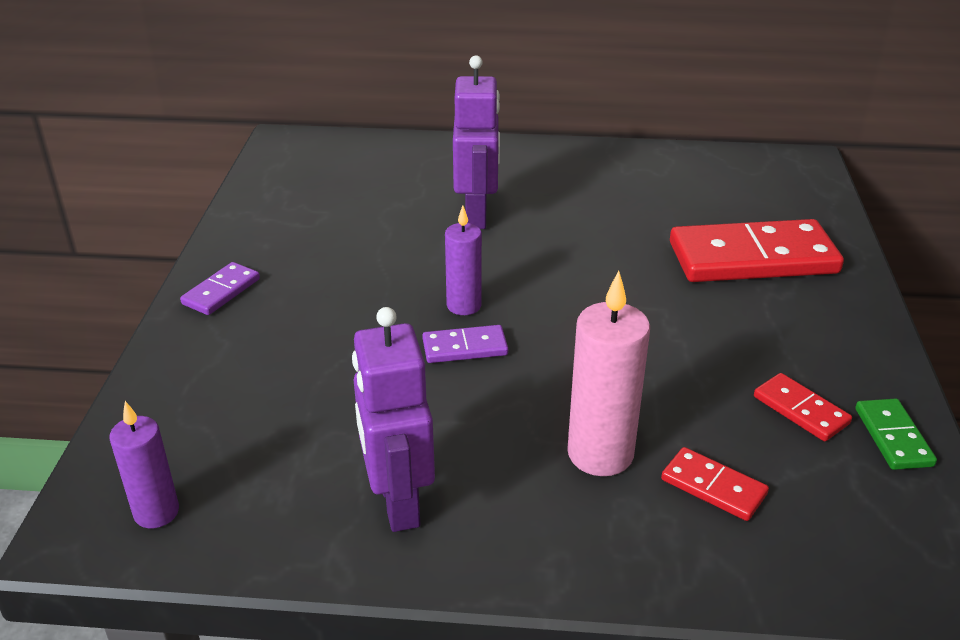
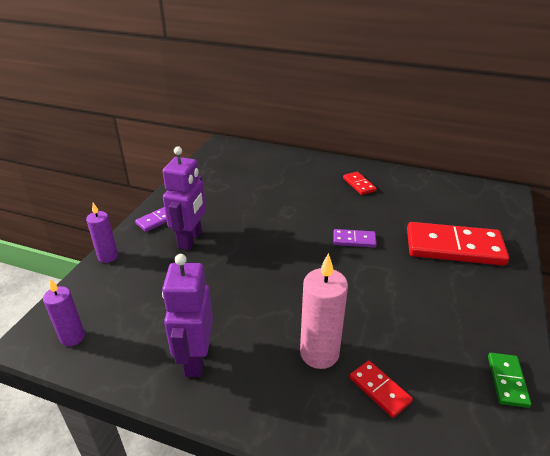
camera: 15 degrees right, 0 degrees up
purple domino [422,325,508,363] -> purple domino moved to [333,229,377,247]
purple candle [445,206,482,315] -> purple candle moved to [86,203,118,263]
purple robot [453,55,500,229] -> purple robot moved to [163,146,206,250]
red domino [754,373,852,441] -> red domino moved to [343,172,377,195]

